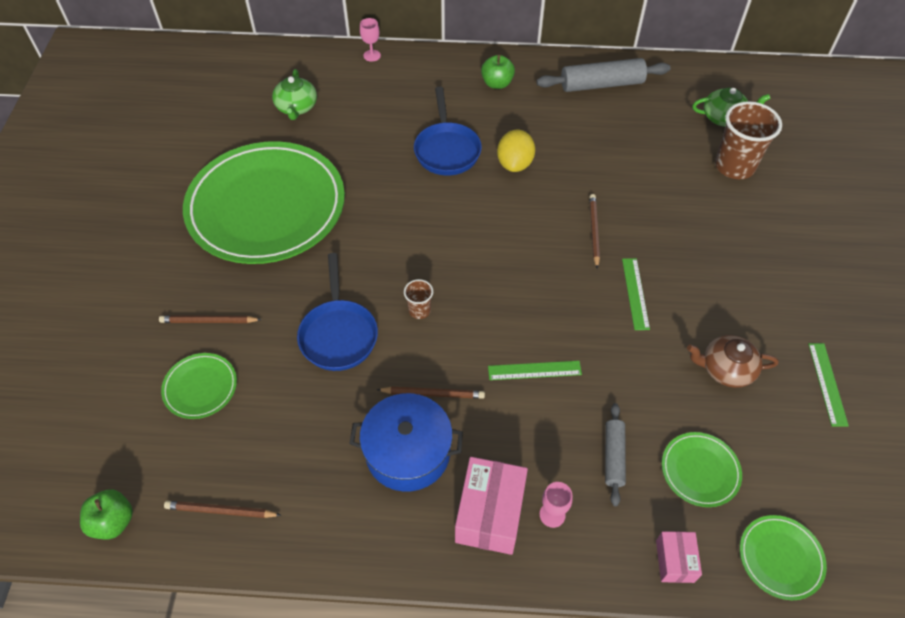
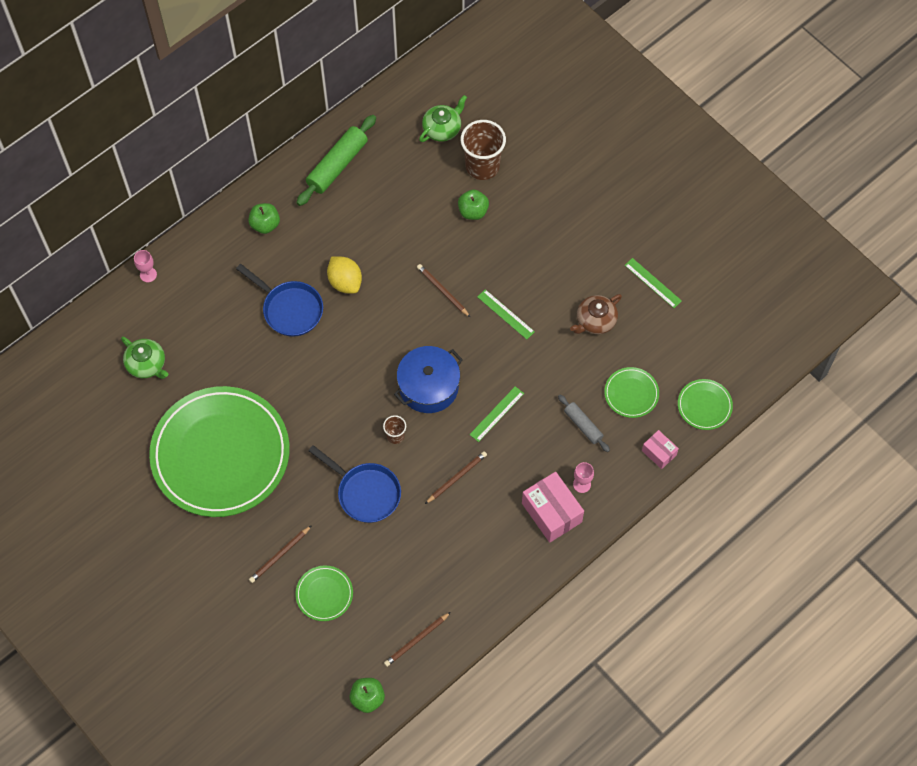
camera: 45 degrees left, 10 degrees up
blue pot [349,393,463,491] -> blue pot moved to [394,346,463,413]
grey rolling pin [536,58,671,92] -> green rolling pin [297,115,376,206]
none -> green apple [458,190,489,220]

